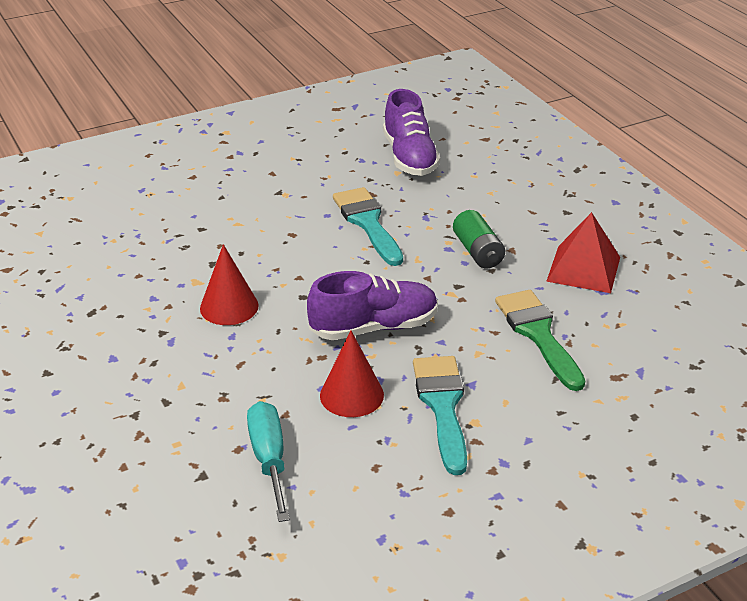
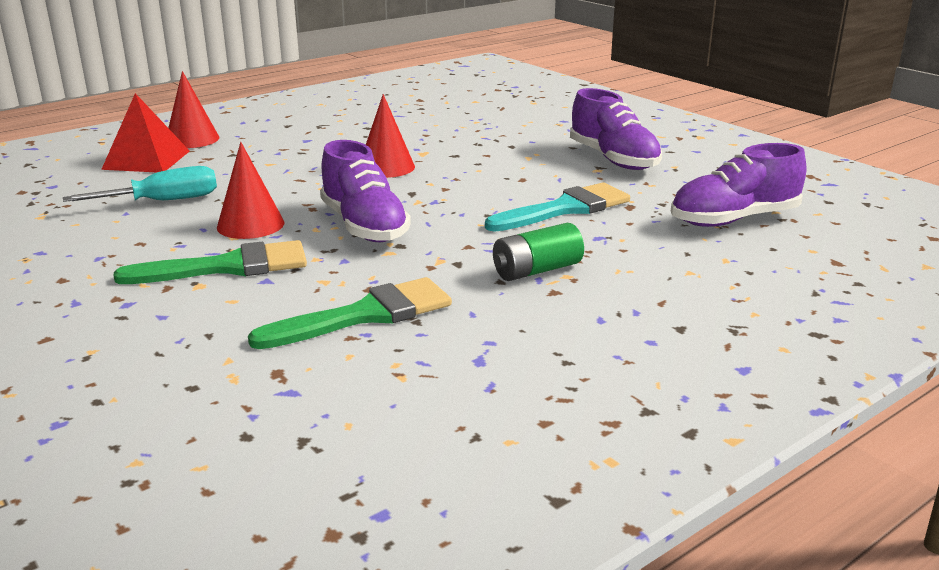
camera: 80 degrees right, 10 degrees down
turquoise brush [413,356,467,475] -> green brush [113,240,307,284]
red pyramid [546,212,620,293] -> red pyramid moved to [101,93,190,172]
none -> red cone [168,71,219,148]
none -> purple shoe [570,88,662,170]

